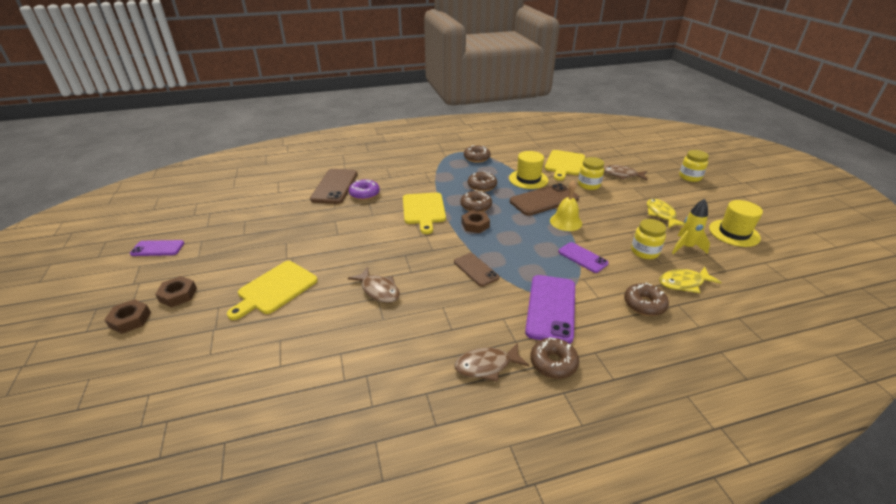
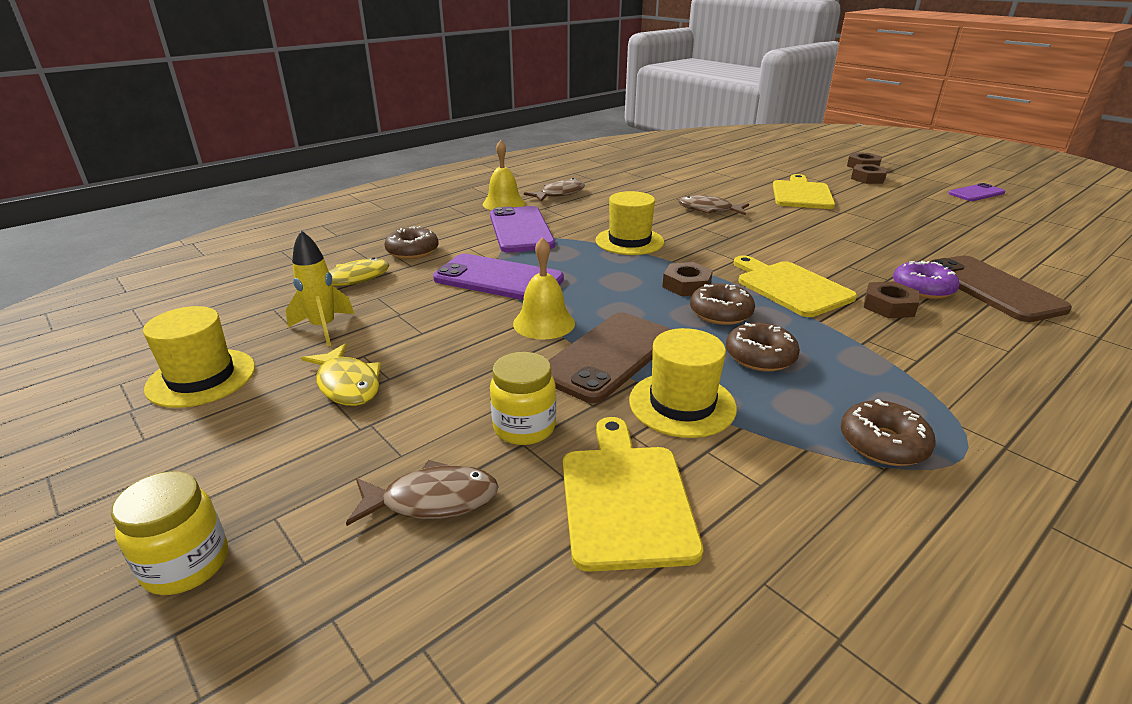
camera: 155 degrees right, 5 degrees down
brown phone [454,253,499,287] -> yellow hat [596,191,664,255]
brown donut [530,337,579,379] -> yellow bell [483,140,525,210]
purple phone [558,242,609,273] -> purple phone [433,254,564,300], size x1.68
yellow jar [631,219,667,259] -> none
none -> brown nut [864,281,919,318]

